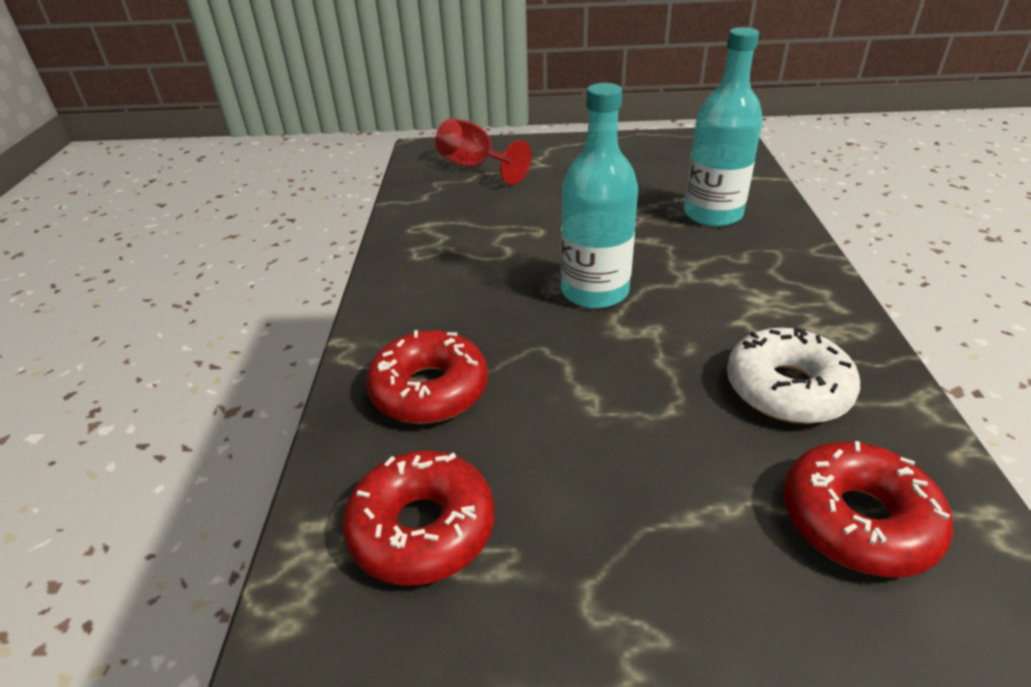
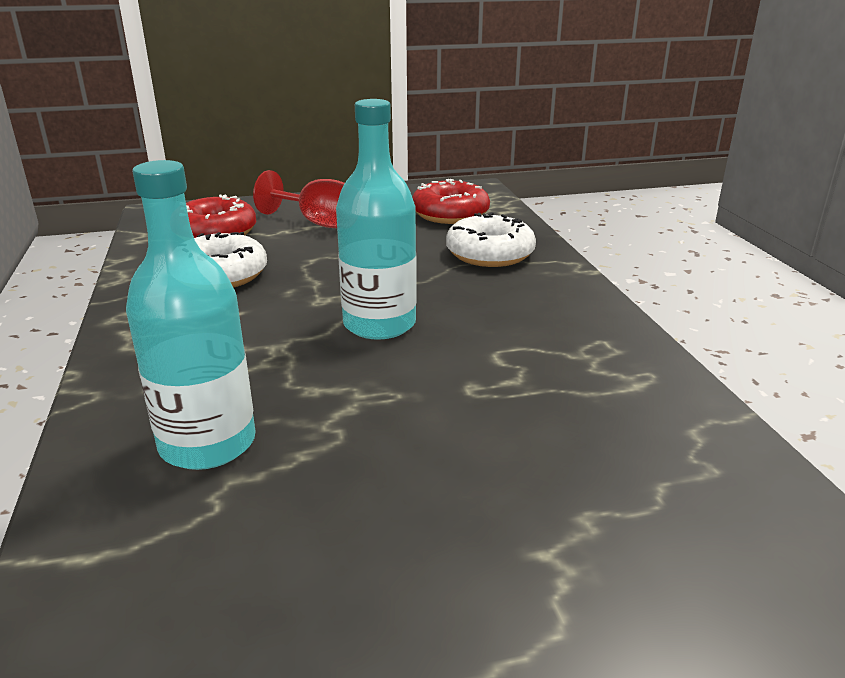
camera: 165 degrees right, 10 degrees down
red donut [366,330,488,424] -> white donut [446,212,536,267]
red goblet [435,118,531,185] -> red goblet moved to [253,170,345,228]

